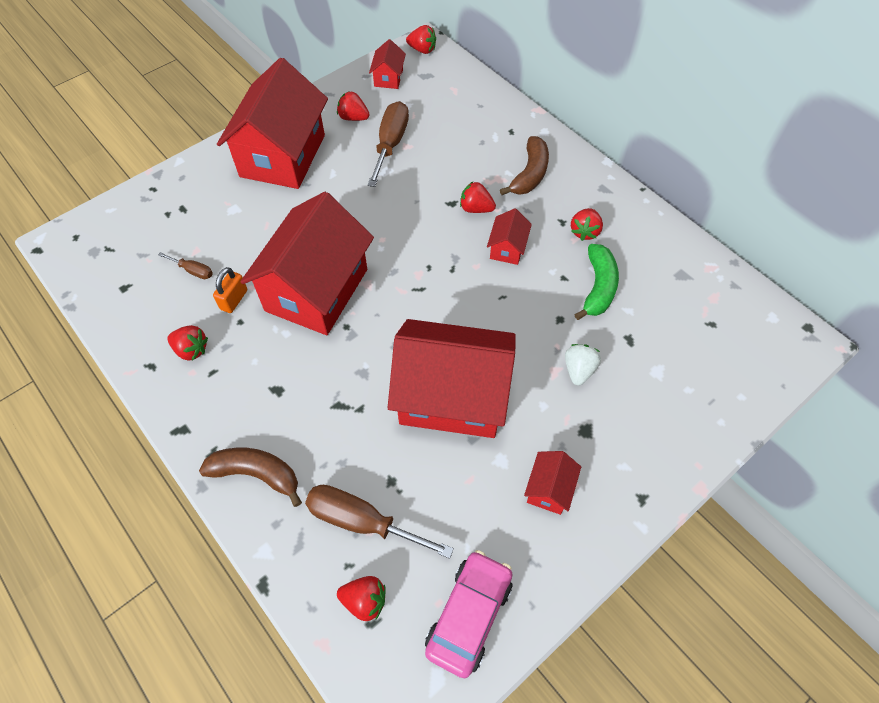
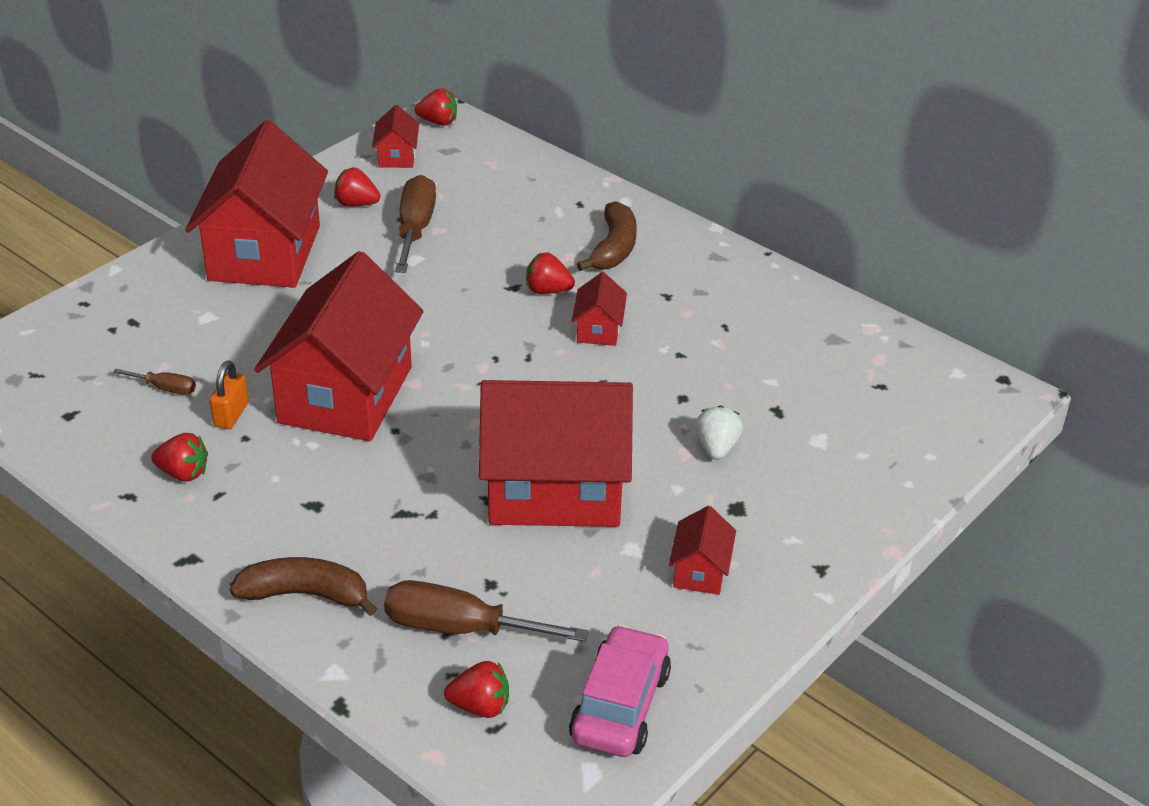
camera: 10 degrees left, 20 degrees down
red strawberry [571,208,603,241] -> none
green banana [574,244,619,320] -> none

